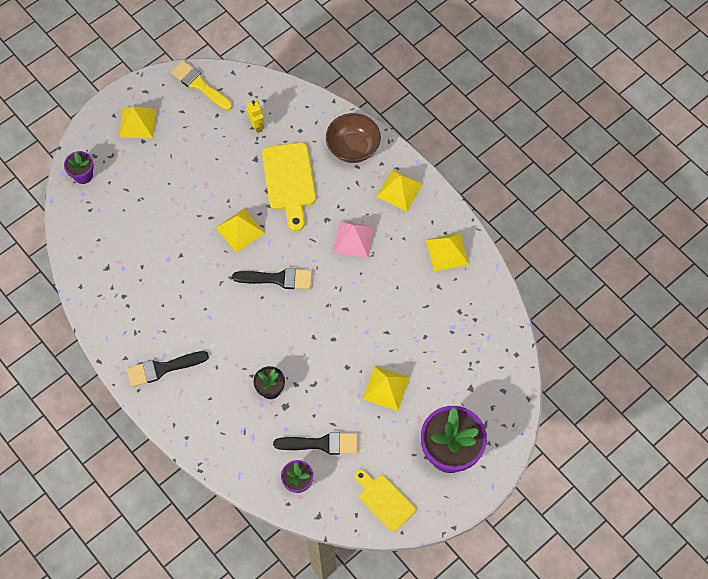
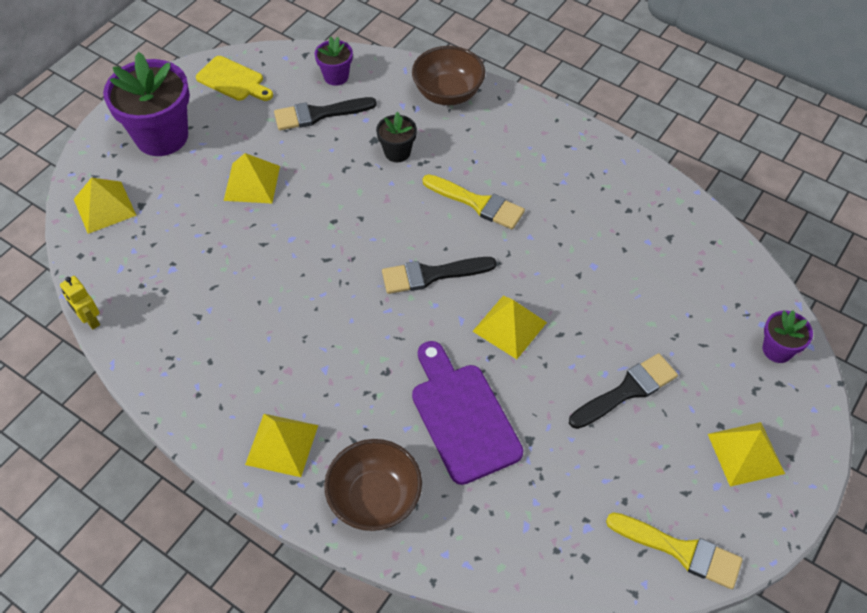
camera: 165 degrees right, 10 degrees down
black brush [127,351,209,387] -> black brush moved to [569,353,678,429]
yellow robot [246,99,265,133] -> yellow robot moved to [60,276,100,329]
yellow cutting board [262,142,316,231] -> purple cutting board [412,341,523,485]
pink pyramid [333,221,374,258] -> none
yellow pyramid [426,233,469,271] -> yellow pyramid moved to [74,178,137,234]
none -> brown bowl [412,46,485,105]
none -> yellow brush [423,174,525,229]

